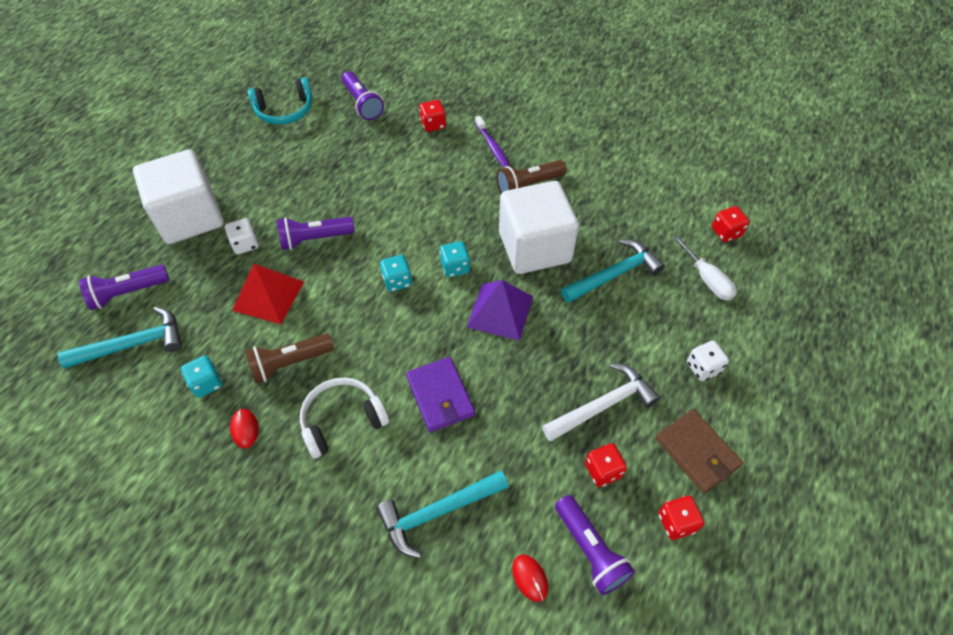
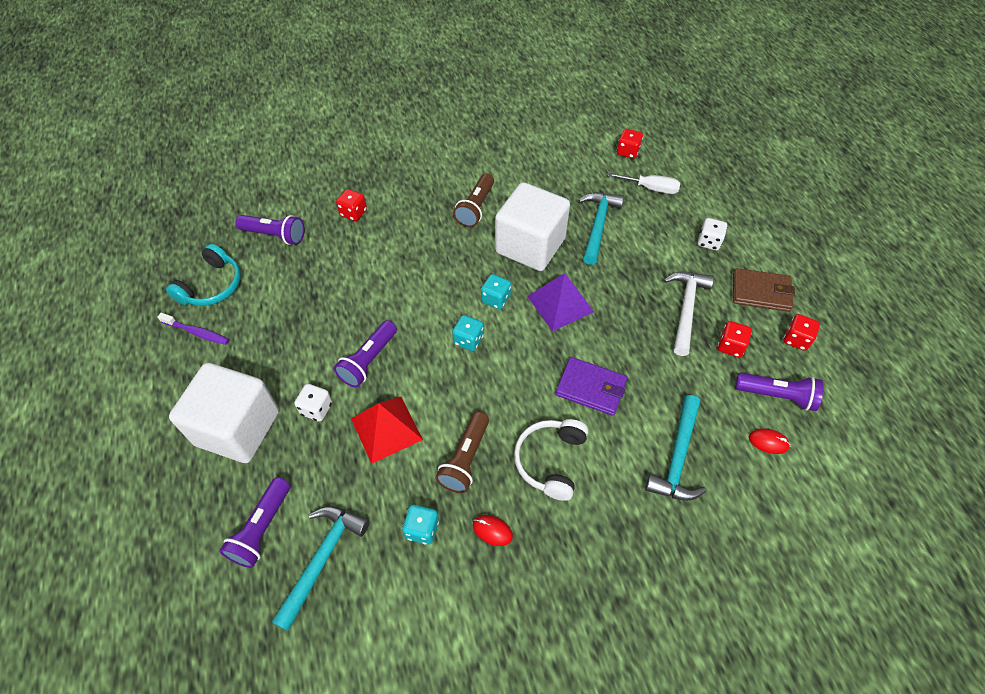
camera: 45 degrees left, 0 degrees up
purple toothbrush [475,116,510,167] -> purple toothbrush moved to [158,313,229,345]

